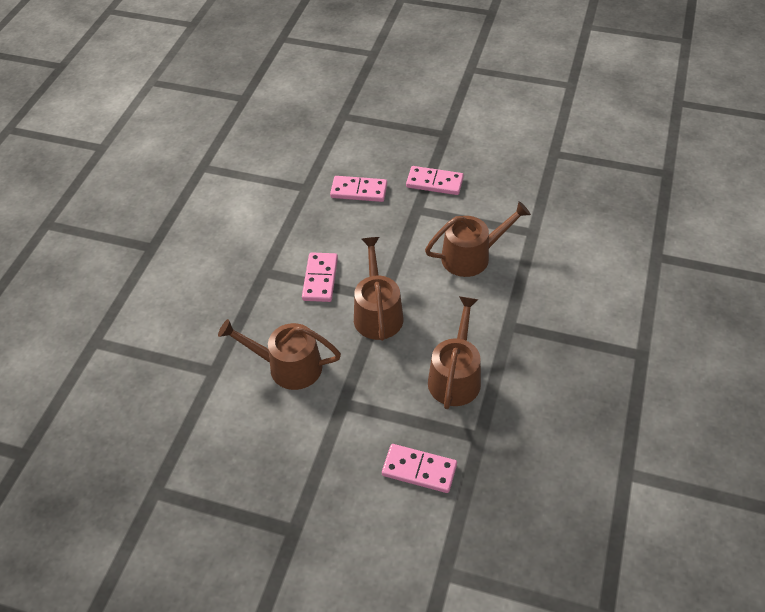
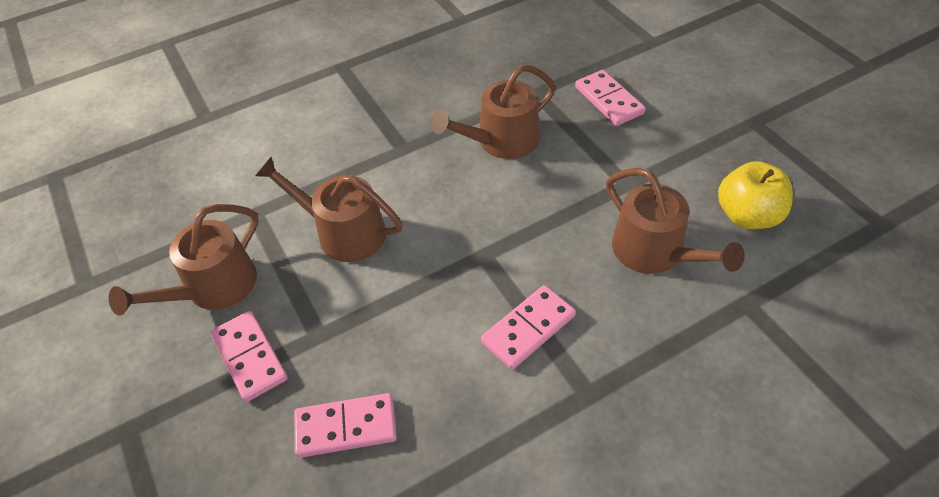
camera: 135 degrees left, 0 degrees up
pink domino [330,176,387,202] -> pink domino turned 60 degrees counterclockwise [294,393,397,458]
brown watering can [354,237,403,341] -> brown watering can moved to [109,204,259,316]
none -> yellow apple [718,161,793,229]

